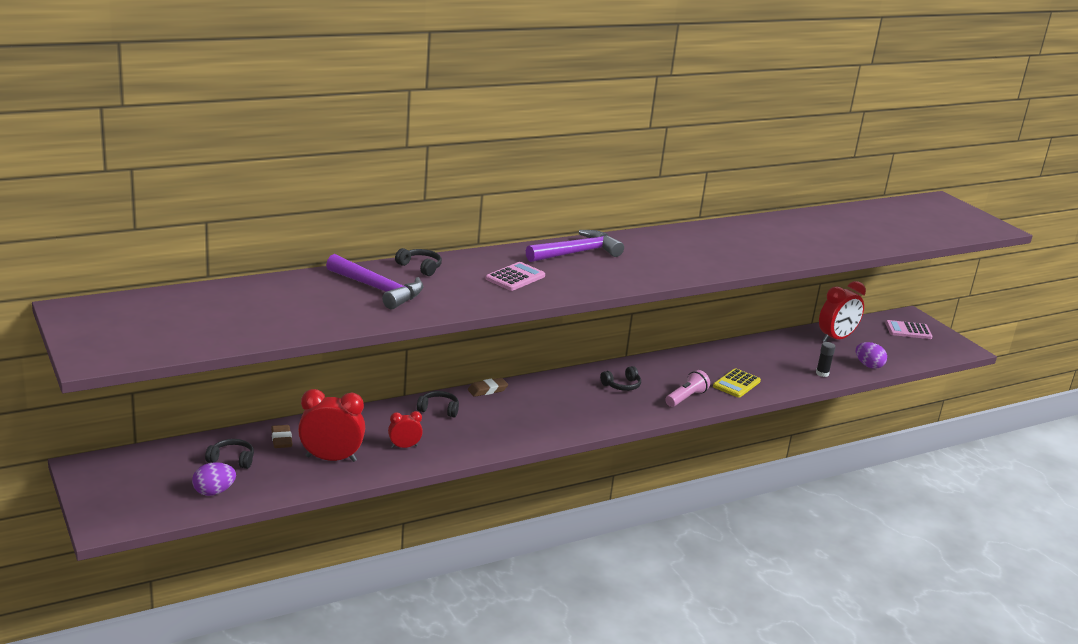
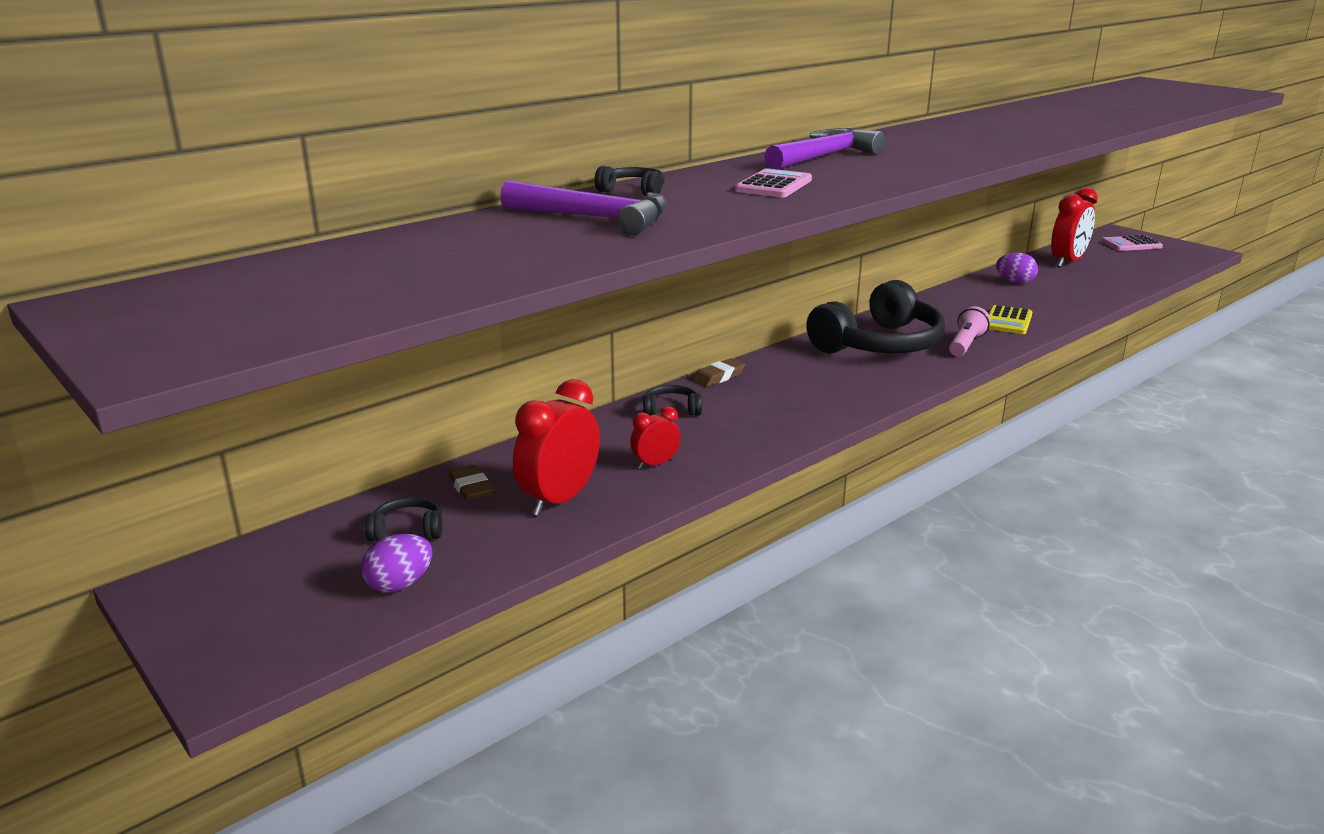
camera: 10 degrees left, 0 degrees up
red clock [298,389,365,462] -> red clock turned 45 degrees counterclockwise [513,379,600,516]
black headphones [600,366,641,391] -> black headphones [806,280,945,353], size x2.48
black glue stick [816,342,835,377] -> none
purple egg [856,342,887,369] -> purple egg moved to [996,253,1038,284]

